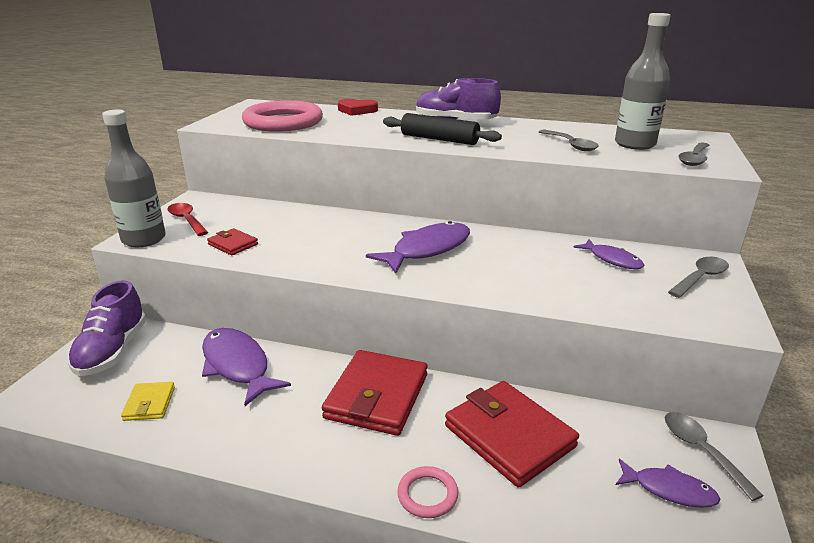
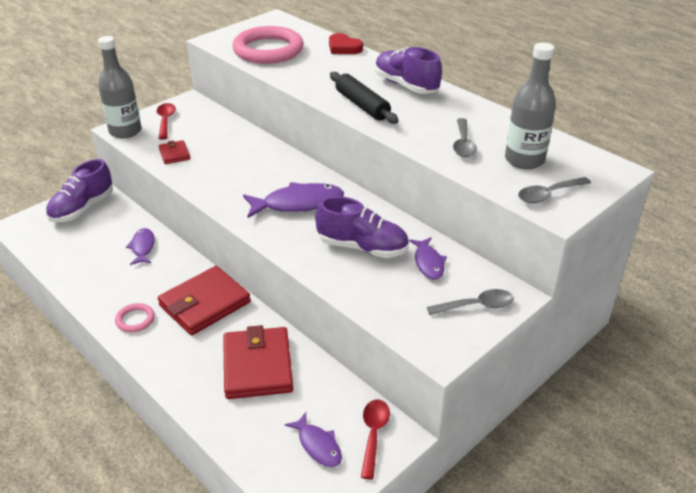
camera: 30 degrees right, 10 degrees up
yellow wallet [121,382,175,421] -> none
purple fish [202,328,291,406] -> purple fish [126,228,155,265], size x0.59
pink ring [397,466,458,518] -> pink ring moved to [115,303,155,332]
grey spoon [665,412,764,501] -> red spoon [361,399,390,479]
none -> purple shoe [315,196,409,258]

